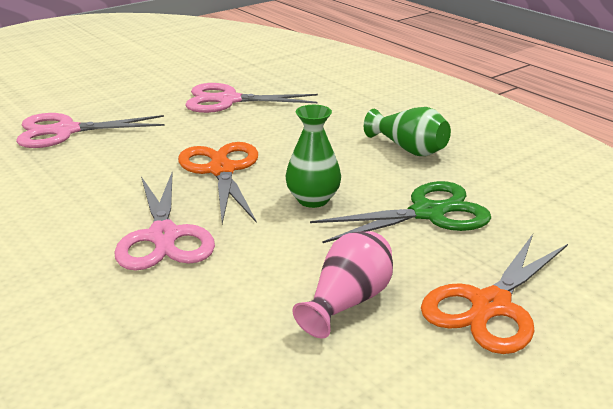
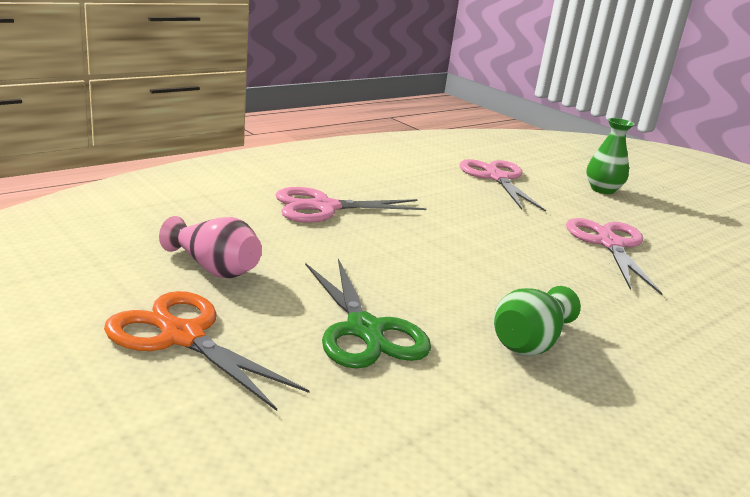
camera: 85 degrees right, 5 degrees down
orange scissors [178,142,258,224] -> none
green vase [285,105,341,208] -> green vase moved to [586,118,635,194]

